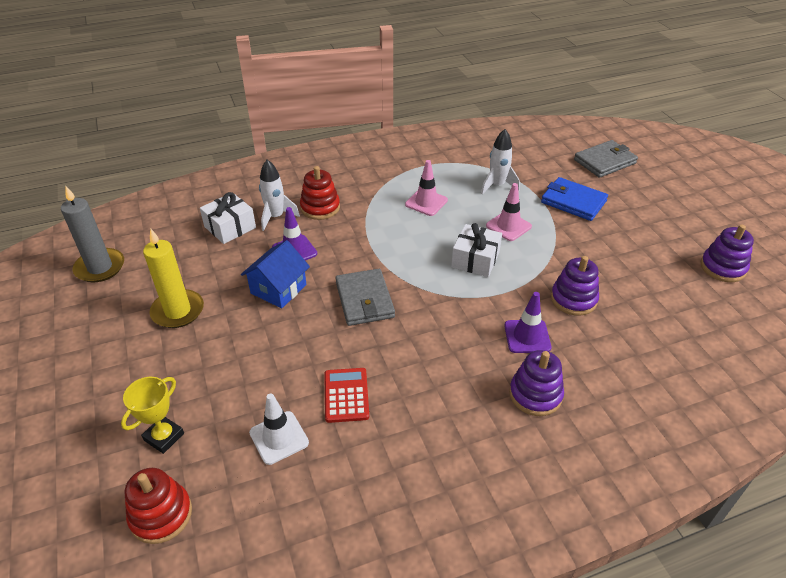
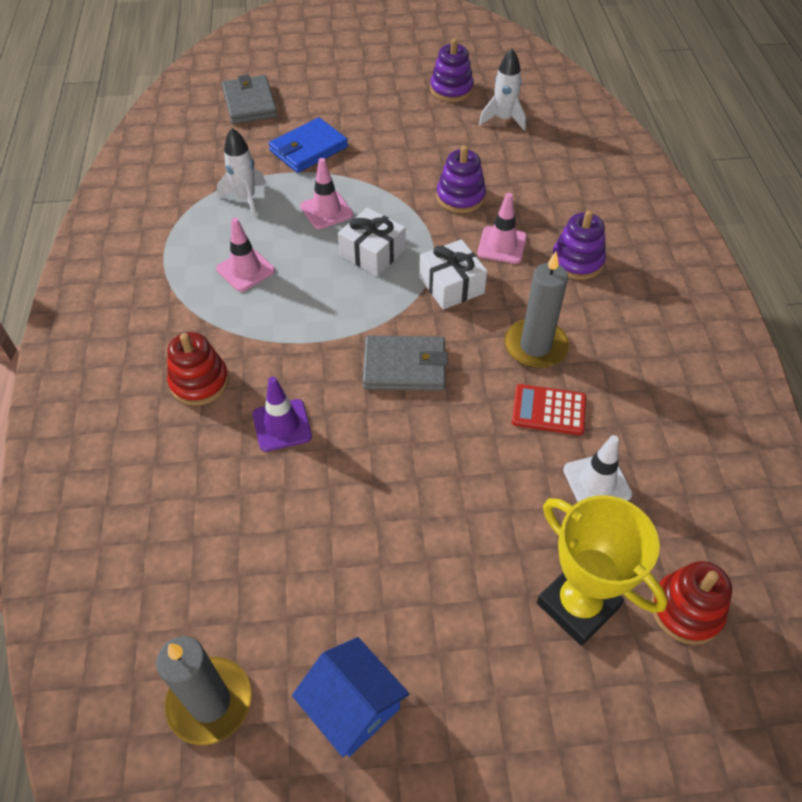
camera: 75 degrees left, 10 degrees up
yellow trophy [121,377,184,454] -> yellow trophy [537,495,668,646], size x1.65
yellow candle [143,228,204,328] -> none
white gift [200,192,256,244] -> white gift moved to [419,239,487,310]
blue house [241,240,310,309] -> blue house moved to [292,637,410,757]
white rocket [259,160,300,231] -> white rocket moved to [479,49,526,131]
purple traffic cone [504,292,551,353] -> pink traffic cone [477,193,527,264]
none -> grey candle [504,252,569,368]

